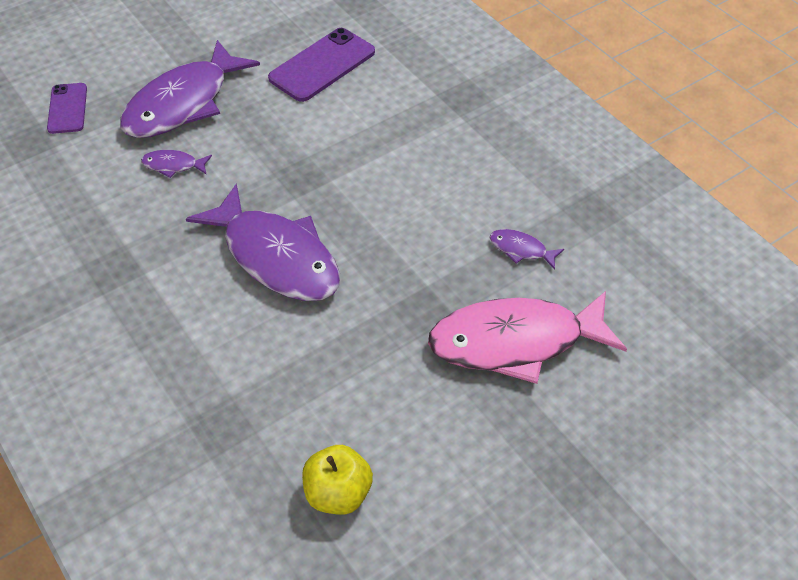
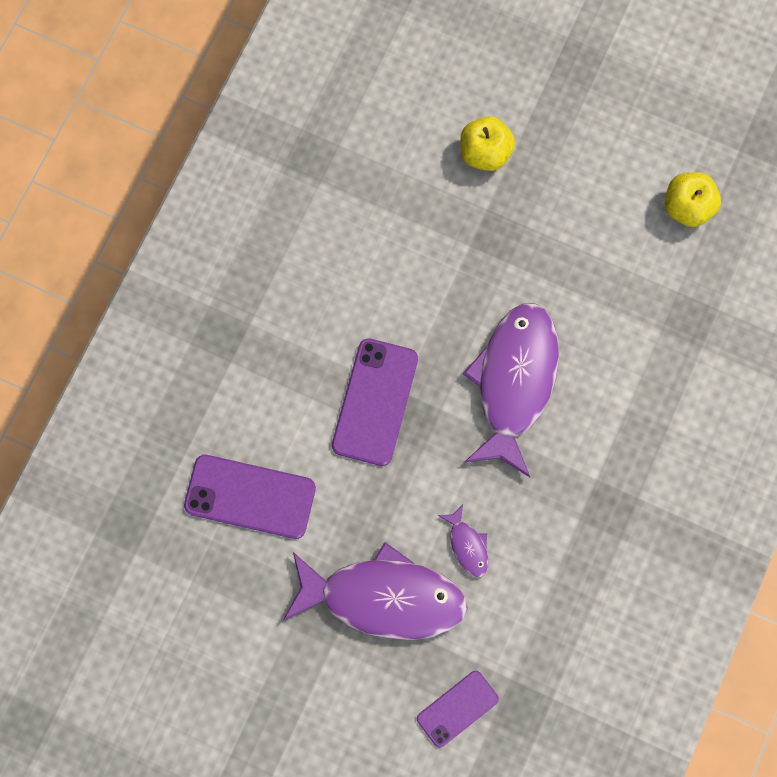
camera: 120 degrees left, 25 degrees up
pink fish [428,291,627,384] -> yellow apple [460,116,515,171]
purple fish [490,229,564,270] -> none
none -> purple phone [332,338,418,466]

